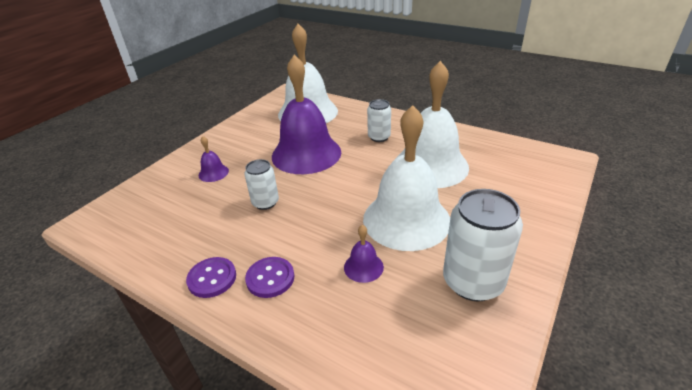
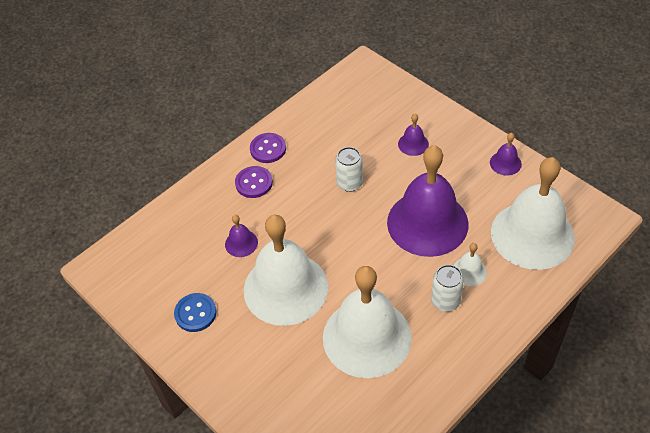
camera: 105 degrees right, 15 degrees up
white can [443,189,523,301] -> blue button [174,293,217,332]
none -> white bell [453,243,487,286]
none -> purple bell [490,133,522,176]

